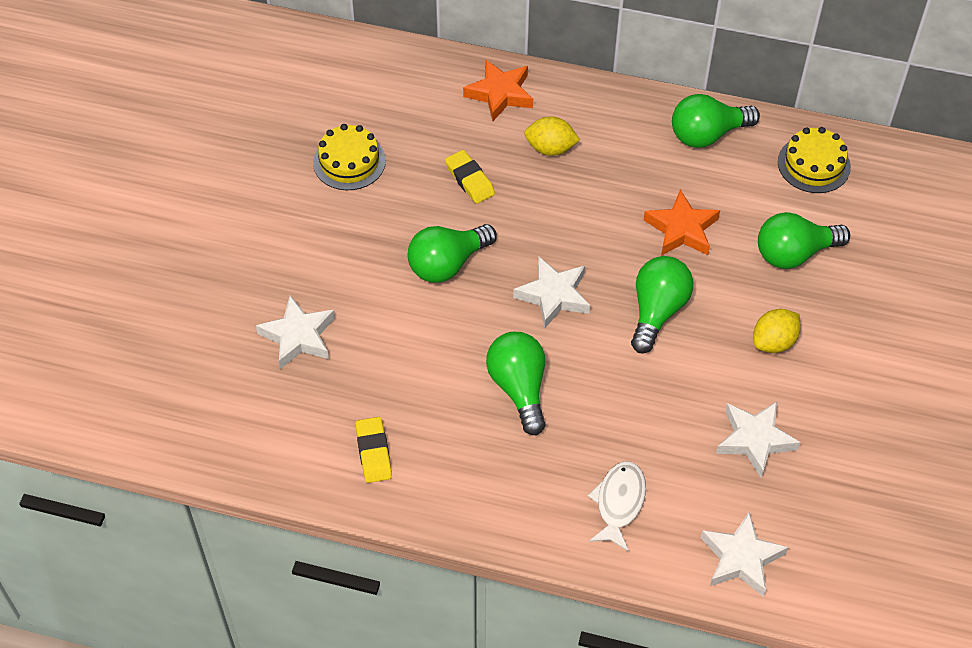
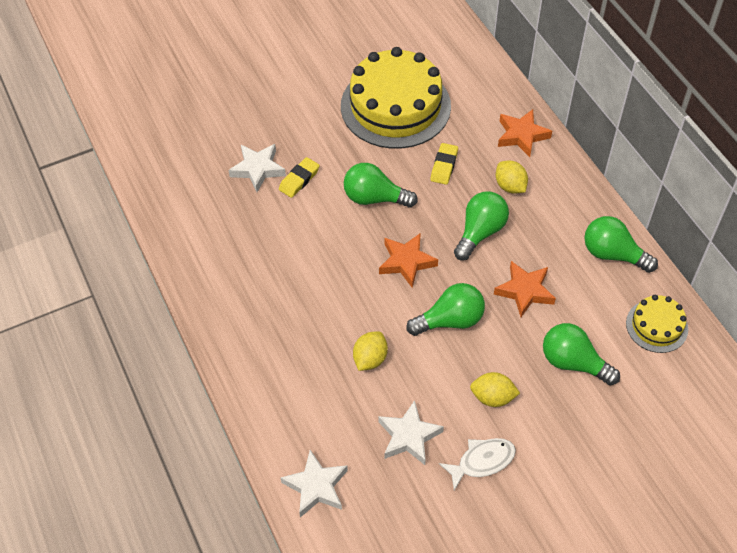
camera: 50 degrees right, 0 degrees up
yellow cake [313,124,386,190] -> yellow cake [341,47,451,149], size x2.07
yellow eraser [355,417,392,483] -> yellow eraser moved to [279,157,320,198]
green light bulb [486,332,546,435] -> green light bulb moved to [454,191,509,261]
white star [513,257,590,328] -> orange star [379,233,438,288]
white fish [587,461,646,552] -> white fish moved to [439,438,516,491]
none -> yellow lemon [353,331,388,371]

